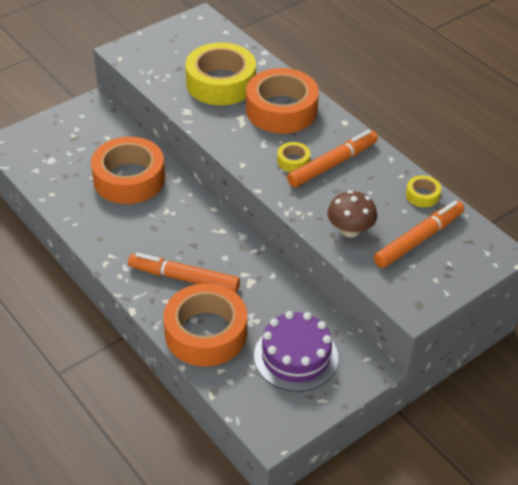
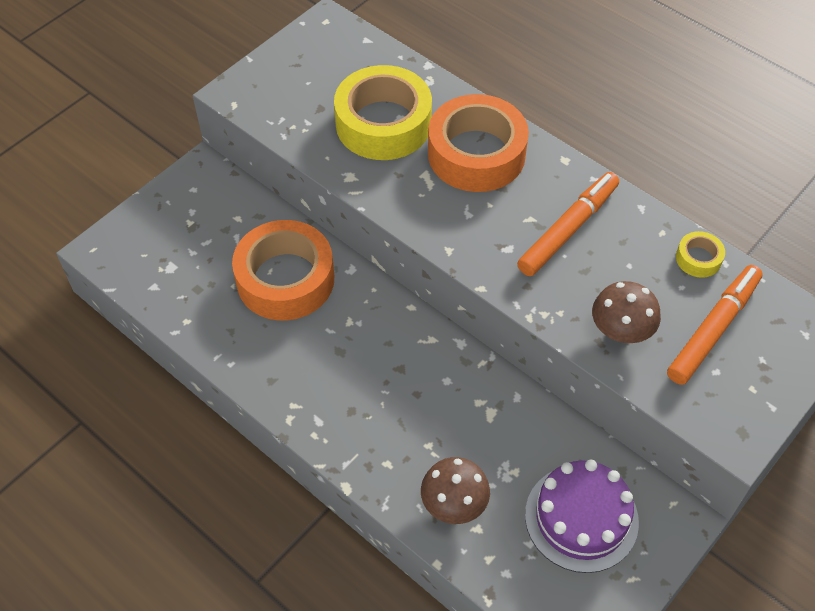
camera: 10 degrees left, 10 degrees up
orange marker [128,253,240,293] -> none
orange tape [163,283,247,366] -> brown mushroom [421,457,490,524]
yellow tape [277,142,310,172] -> none

